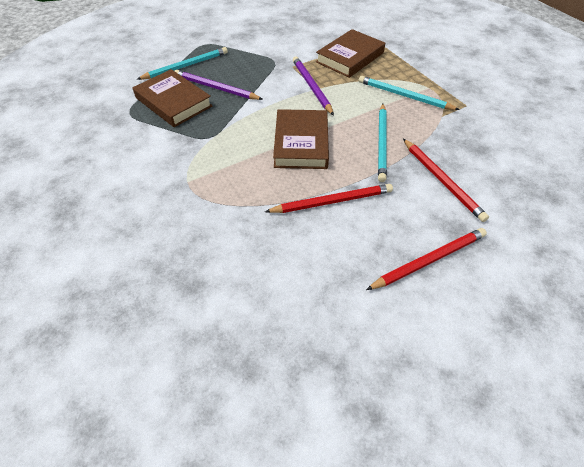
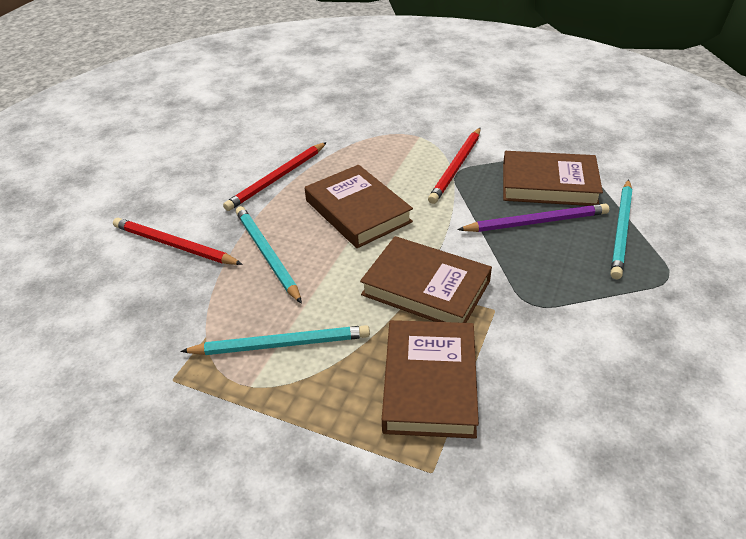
camera: 145 degrees right, 10 degrees down
purple pencil [293,57,334,115] -> brown book [360,236,492,323]
red pencil [366,228,487,290] -> red pencil moved to [428,128,480,204]

